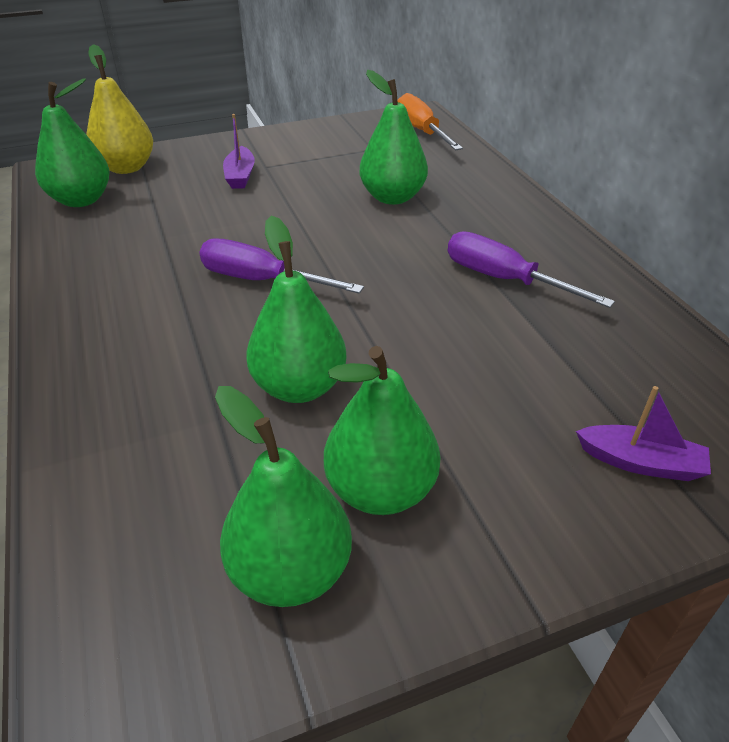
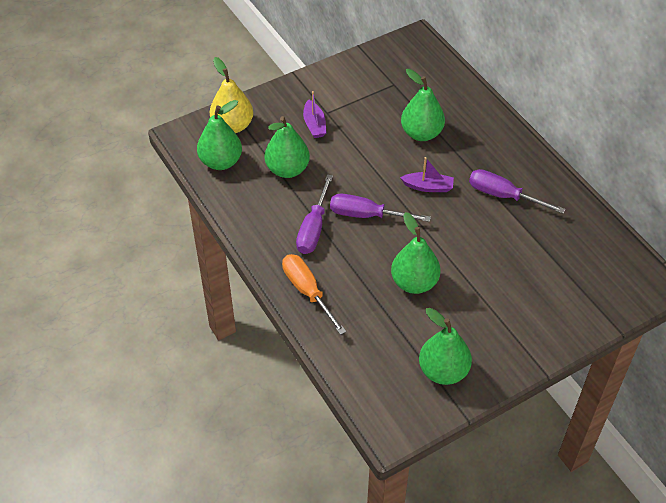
camera: 10 degrees left, 10 degrees up
green pear [324,346,440,515] -> green pear moved to [265,116,310,178]
orange screwdriver [397,93,463,150] -> orange screwdriver moved to [282,254,346,335]
purple boat [576,386,711,481] -> purple boat moved to [400,157,454,192]
none -> purple screwdriver [296,174,333,254]

